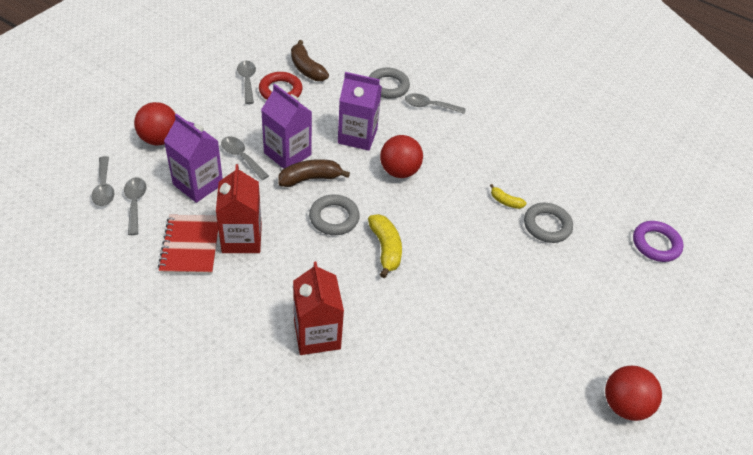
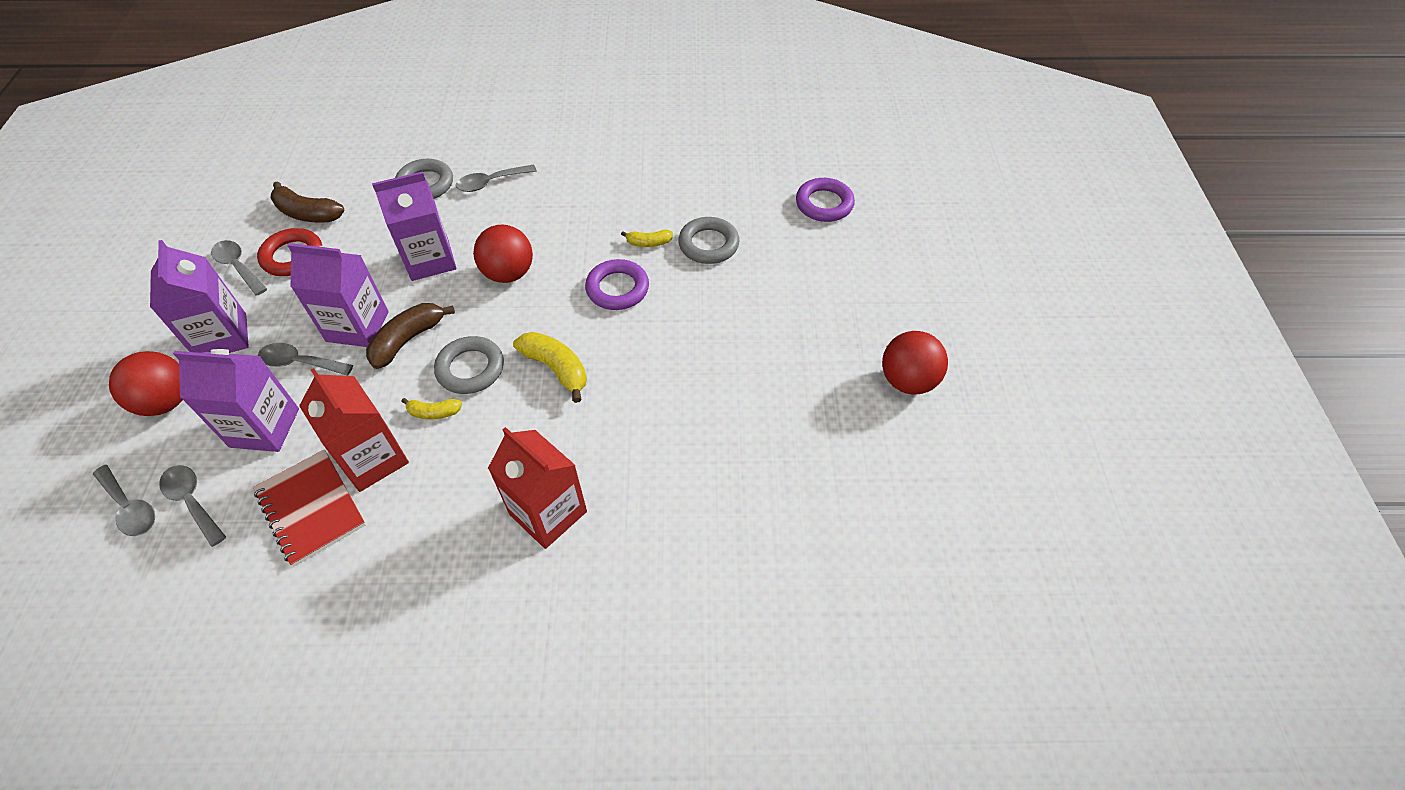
camera: 30 degrees left, 5 degrees up
none -> purple carton [150,240,249,353]
none -> yellow banana [401,398,462,419]
none -> purple ring [585,259,649,310]

